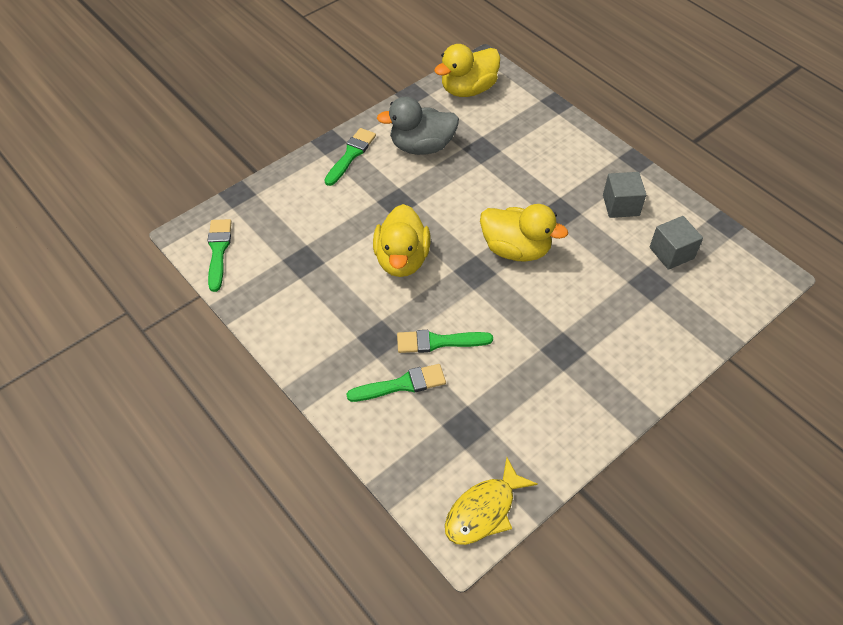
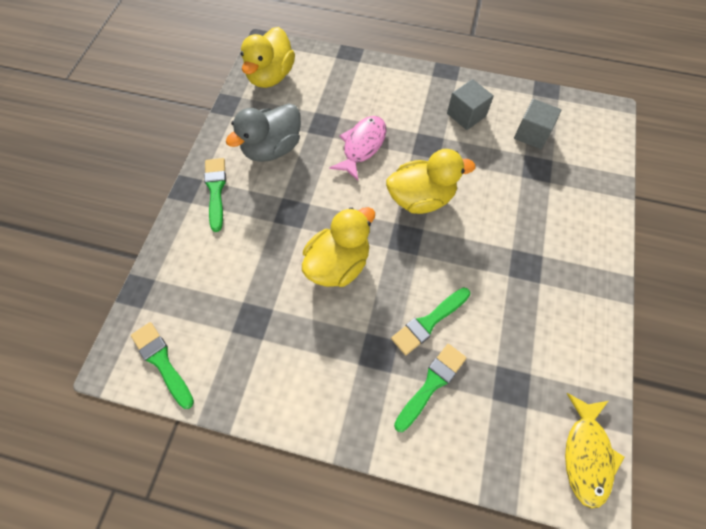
camera: 35 degrees left, 10 degrees up
yellow duck [373,204,431,277] -> yellow duck turned 105 degrees counterclockwise [302,207,375,287]
none -> pink fish [329,116,387,181]

